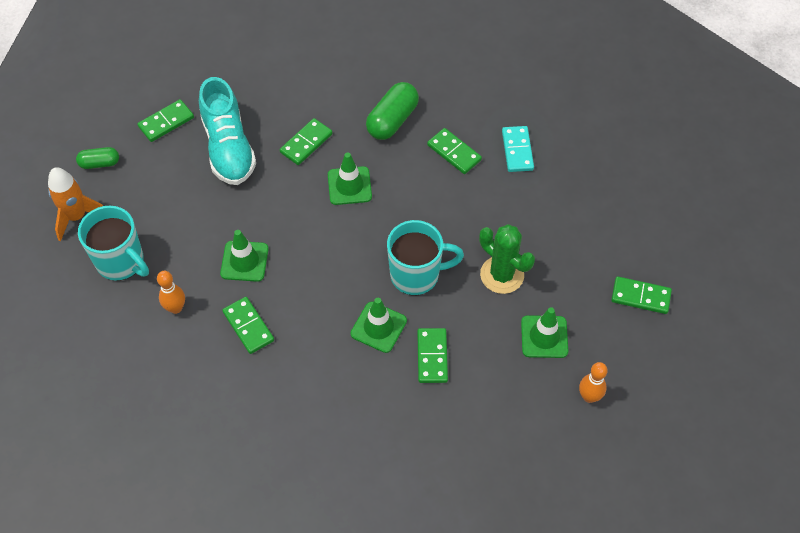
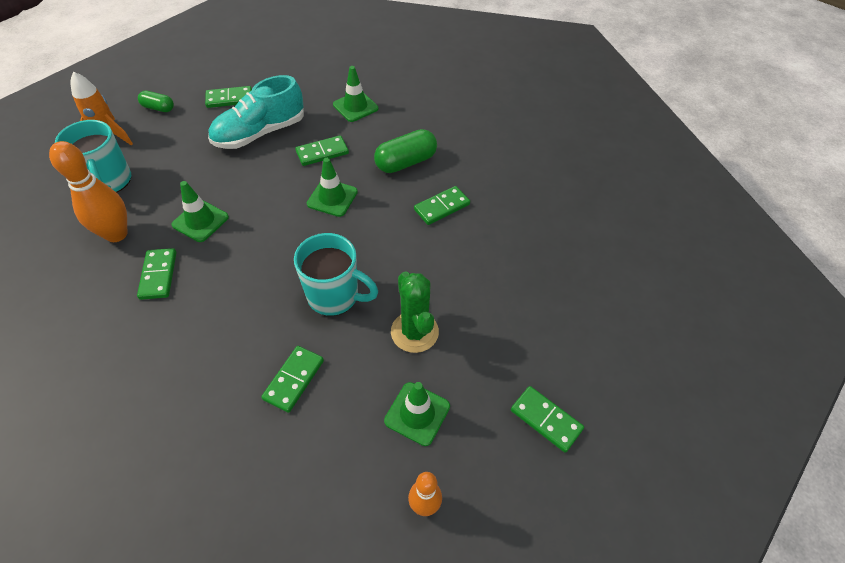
camera: 25 degrees right, 5 degrees down
orange bowling pin [157,271,185,314] -> orange bowling pin [49,141,127,242], size x1.74
turquoise shoe [199,77,256,185] -> turquoise shoe turned 45 degrees clockwise [208,75,304,149]
green traffic cone [350,298,407,353] -> green traffic cone moved to [333,66,378,122]
green domino [427,128,482,174] -> green domino turned 75 degrees clockwise [414,186,470,225]
turquoise domino [502,126,534,172] -> none

